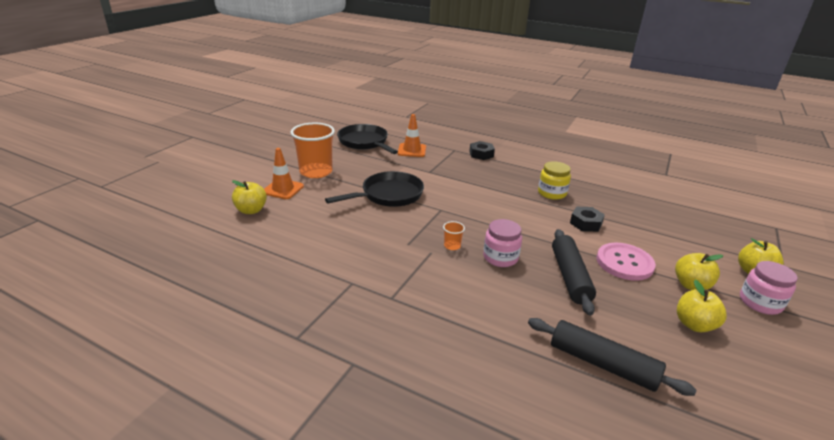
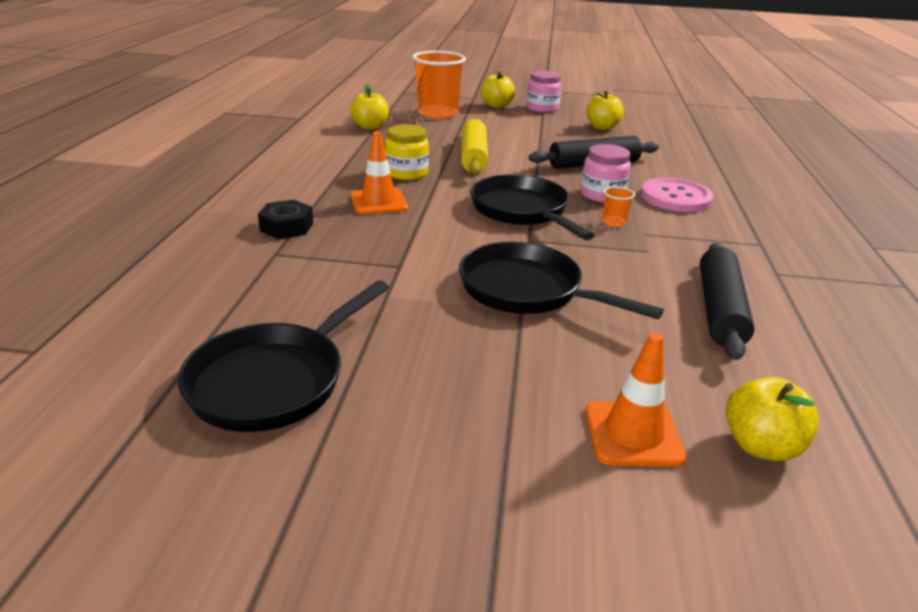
camera: 110 degrees left, 0 degrees up
orange cup [290,123,335,178] -> orange cup moved to [412,51,466,119]
orange traffic cone [398,114,426,157] -> orange traffic cone moved to [350,131,408,214]
black rolling pin [528,318,696,396] -> black rolling pin moved to [700,243,755,360]
black nut [570,207,605,232] -> yellow rolling pin [461,119,488,174]
pink button [596,243,656,281] -> pink button moved to [641,178,713,212]
yellow apple [675,253,723,290] -> yellow apple moved to [350,84,389,130]
none -> black pan [470,174,595,240]

